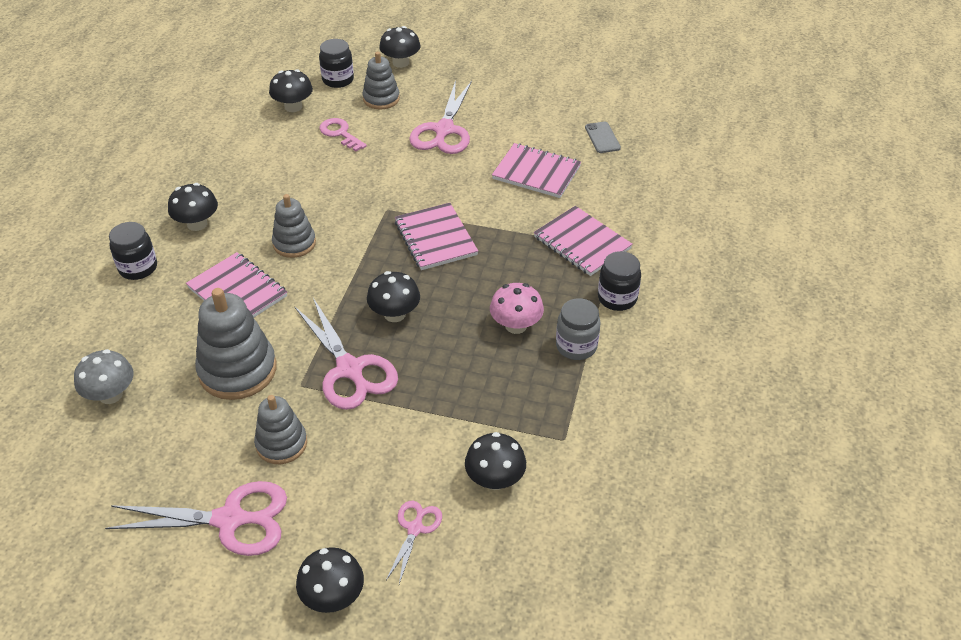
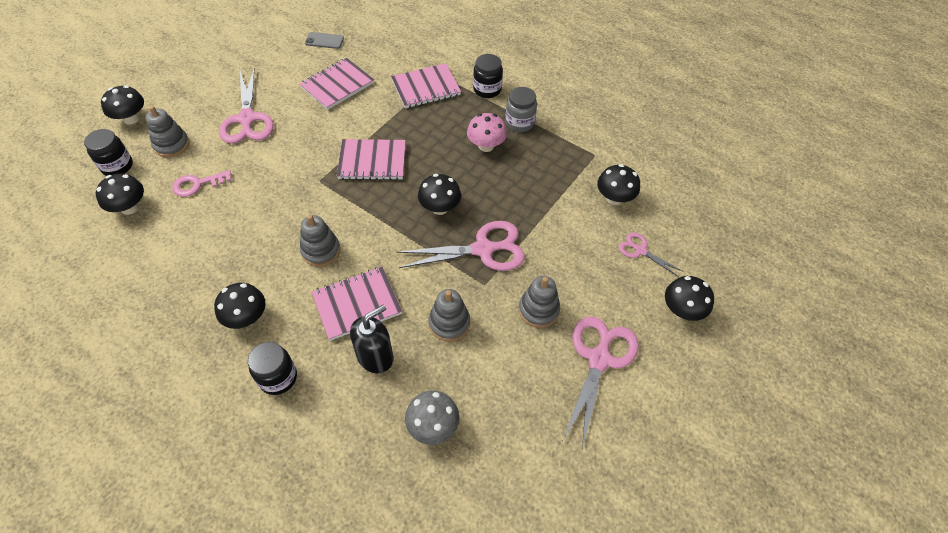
camera: 70 degrees left, 10 degrees up
grey stacking toy [195,288,276,400] -> grey stacking toy [428,289,470,341], size x0.62
pink scissors [409,80,472,154] -> pink scissors turned 45 degrees clockwise [219,68,274,144]
none -> black soap dispenser [350,305,393,373]

